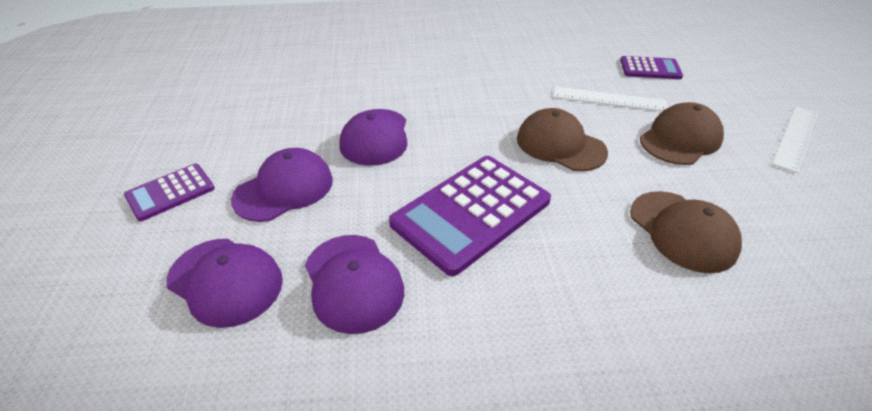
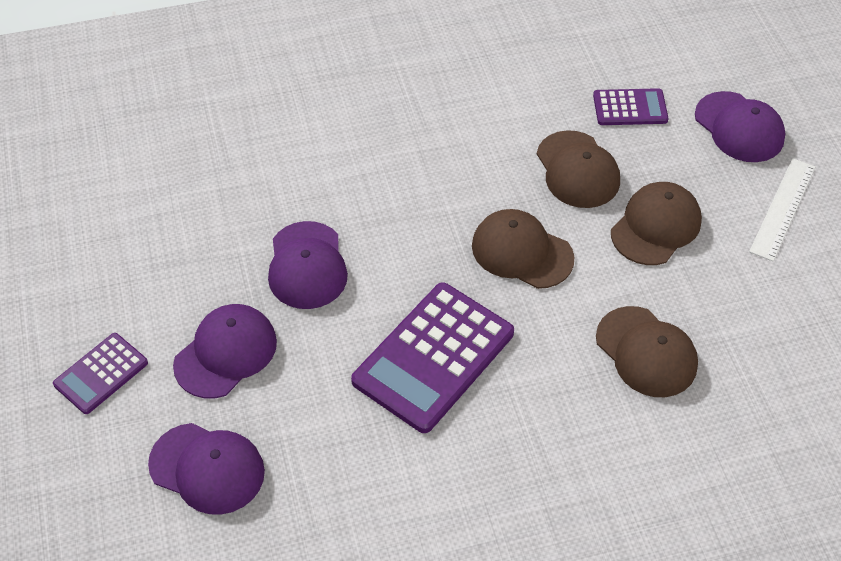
camera: 10 degrees left, 10 degrees up
purple cap [305,235,404,334] -> purple cap moved to [695,91,786,162]
white ruler [553,86,667,111] -> brown cap [537,130,620,208]

